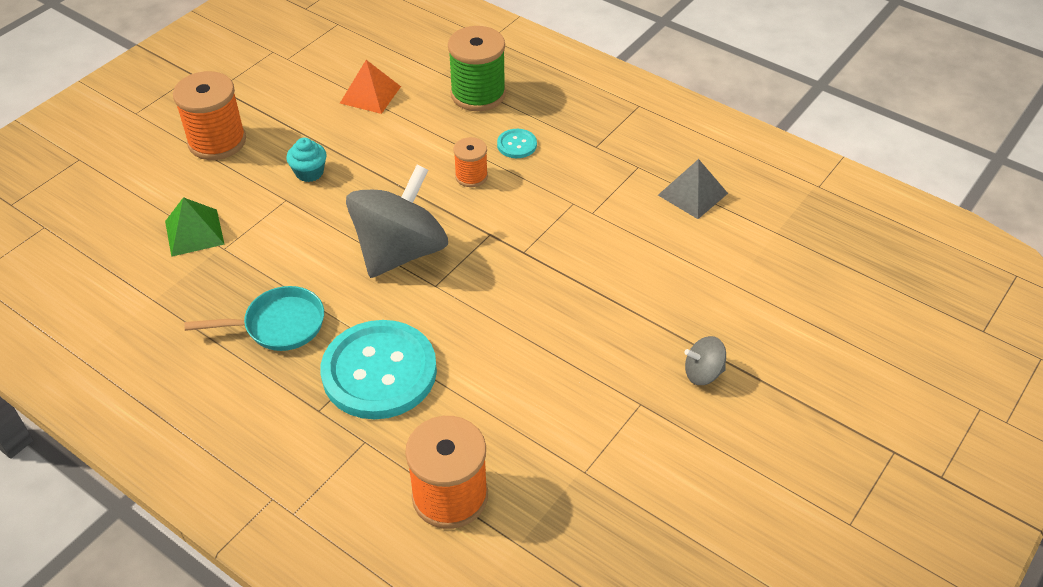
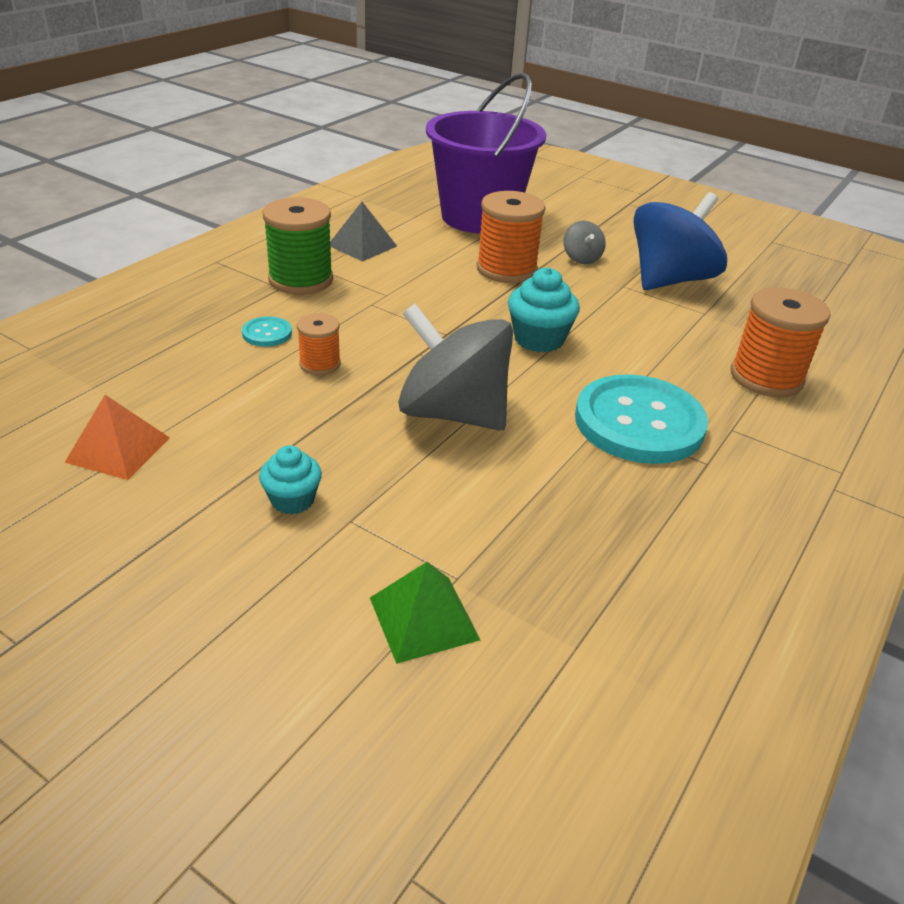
camera: 95 degrees left, 10 degrees down
orange spool [173,71,246,160] -> orange spool moved to [477,191,545,283]
turquoise pan [184,286,324,351] -> none
green spool [448,26,506,111] -> green spool moved to [263,197,333,295]
none -> purple bucket [426,73,546,234]
none -> turquoise cupcake [508,267,580,352]
none -> blue spinning top [634,192,727,290]

